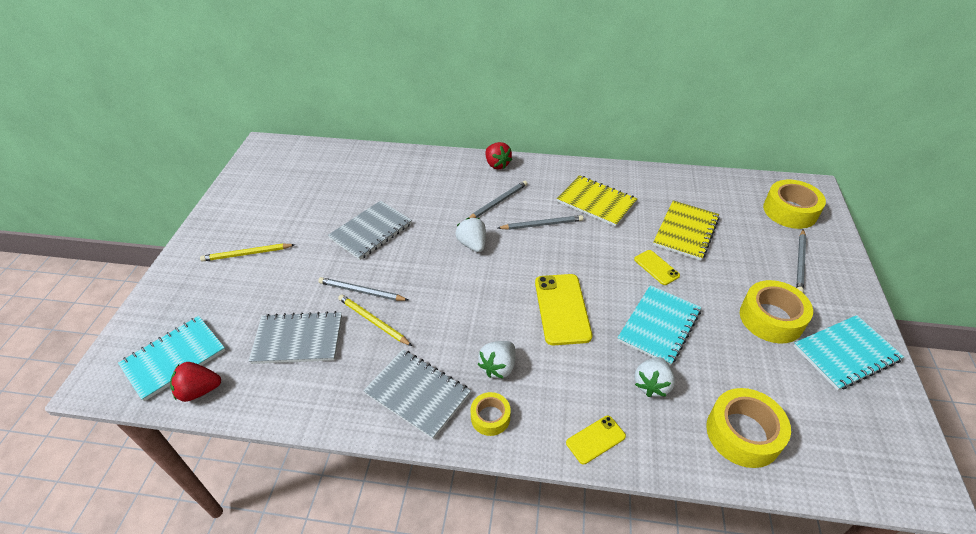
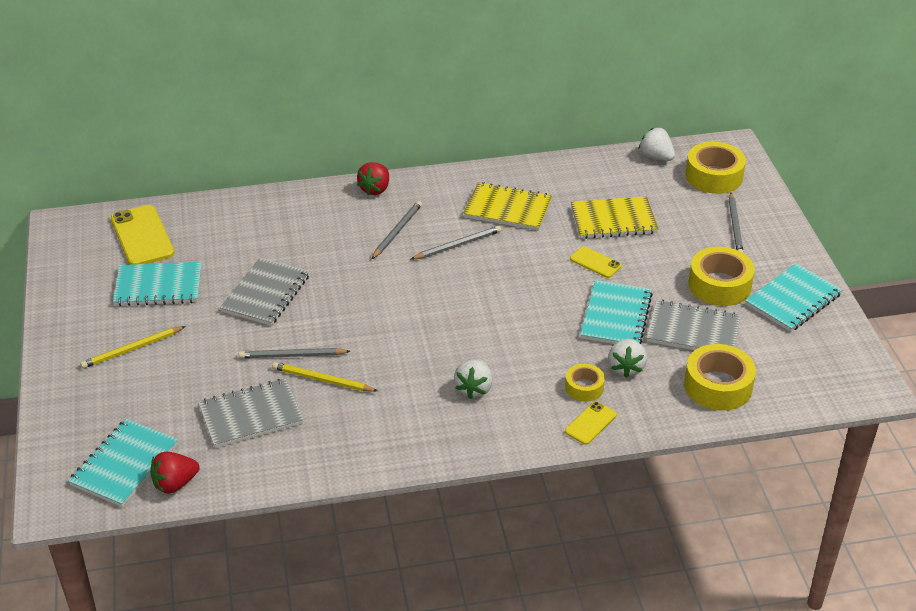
camera: 20 degrees left, 5 degrees down
grey notebook [363,349,471,439] -> grey notebook moved to [646,300,741,350]
white strawberry [456,218,486,252] -> white strawberry moved to [639,128,675,161]
yellow tape [470,392,511,436] -> yellow tape moved to [565,364,605,402]
red strawberry [486,142,512,169] -> red strawberry turned 75 degrees clockwise [357,162,389,195]
yellow phone [535,274,592,345] -> yellow phone moved to [111,205,174,265]
yellow notebook [653,201,719,261] -> yellow notebook turned 75 degrees clockwise [571,196,658,239]
none -> turquoise notebook [113,262,202,306]

